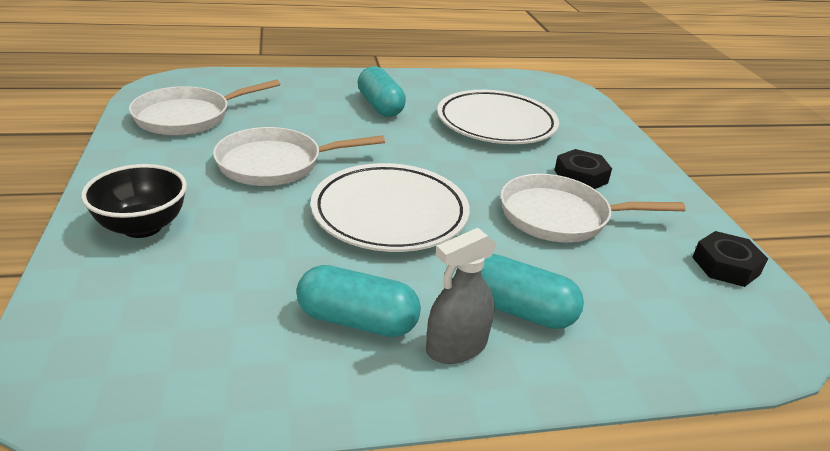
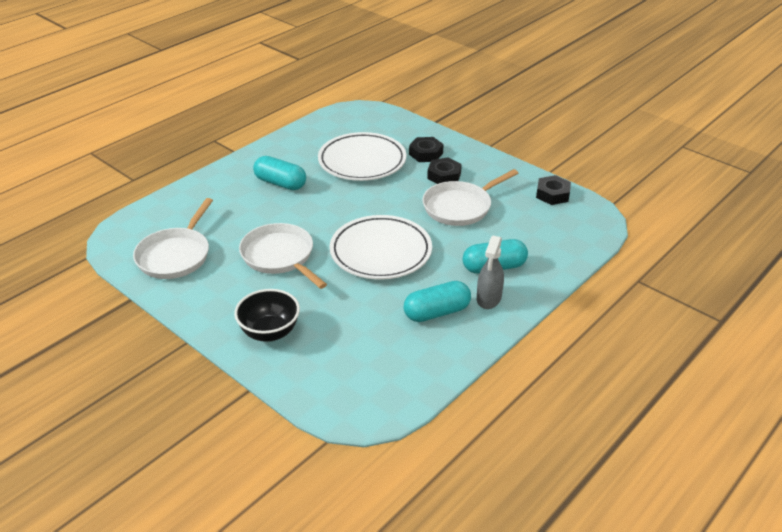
camera: 35 degrees left, 5 degrees up
white pan [213,127,385,186] -> white pan turned 105 degrees clockwise [239,223,327,289]
none -> black nut [409,137,444,162]

